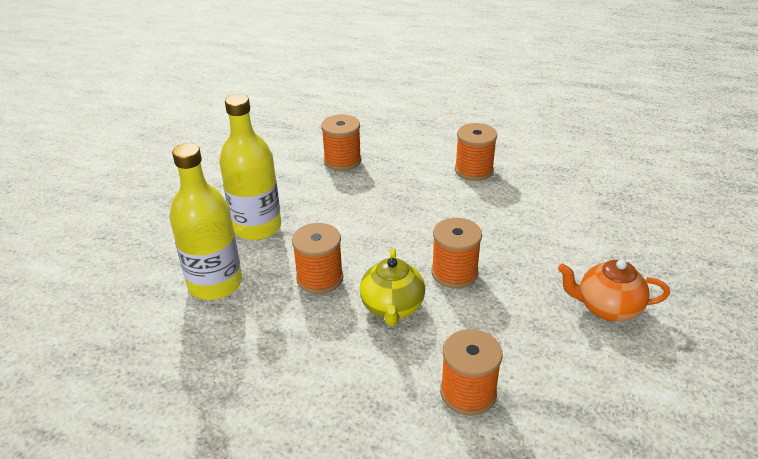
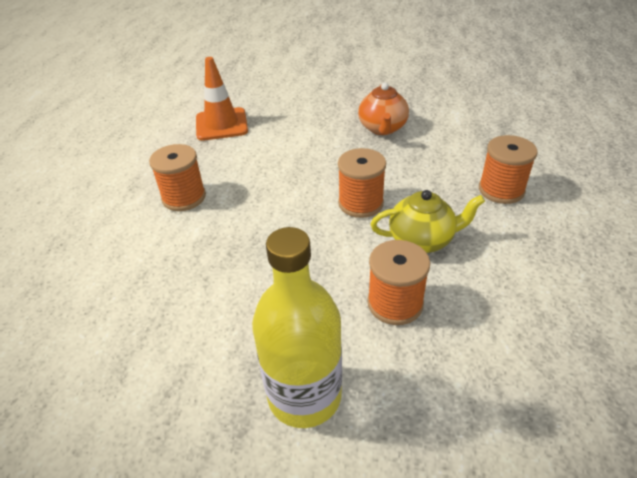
camera: 95 degrees left, 5 degrees up
yellow bottle [170,143,242,300] -> none
orange spool [321,114,361,171] -> none
none -> orange traffic cone [196,57,248,141]

